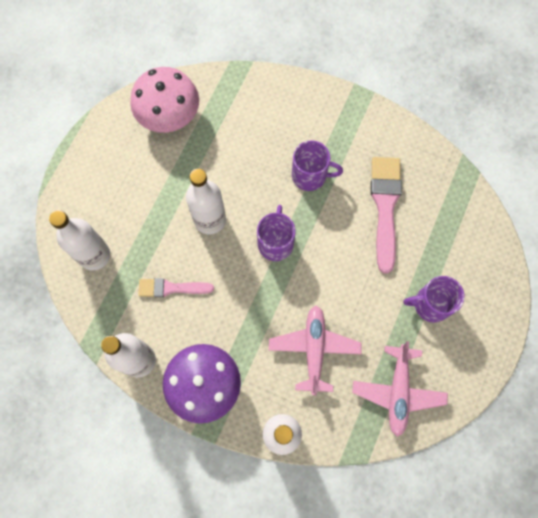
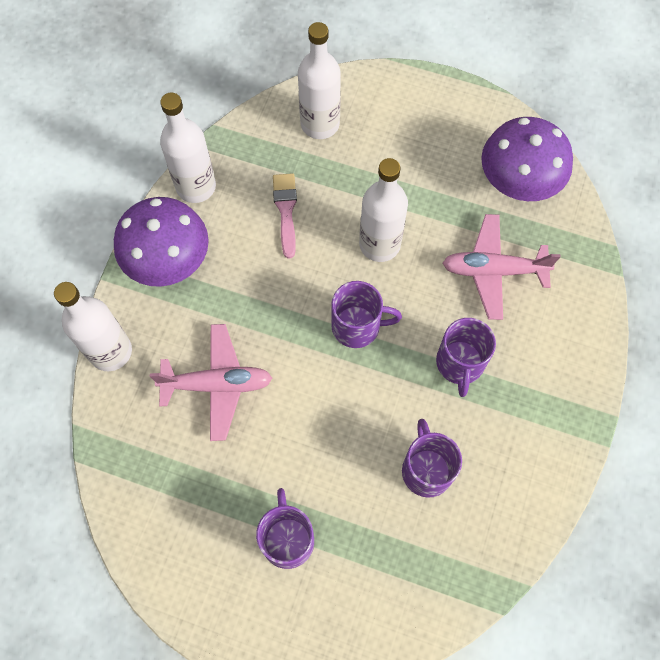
camera: 85 degrees right, 5 degrees down
pink mushroom [130,67,199,133] -> purple mushroom [481,117,573,201]
pink plane [352,341,448,437] -> pink plane moved to [443,214,561,320]
pink brush [371,157,402,274] -> purple mug [402,419,462,498]

